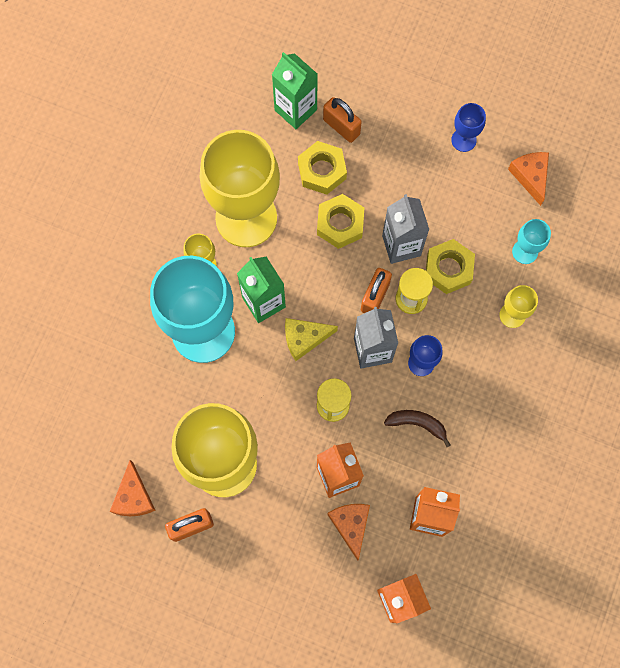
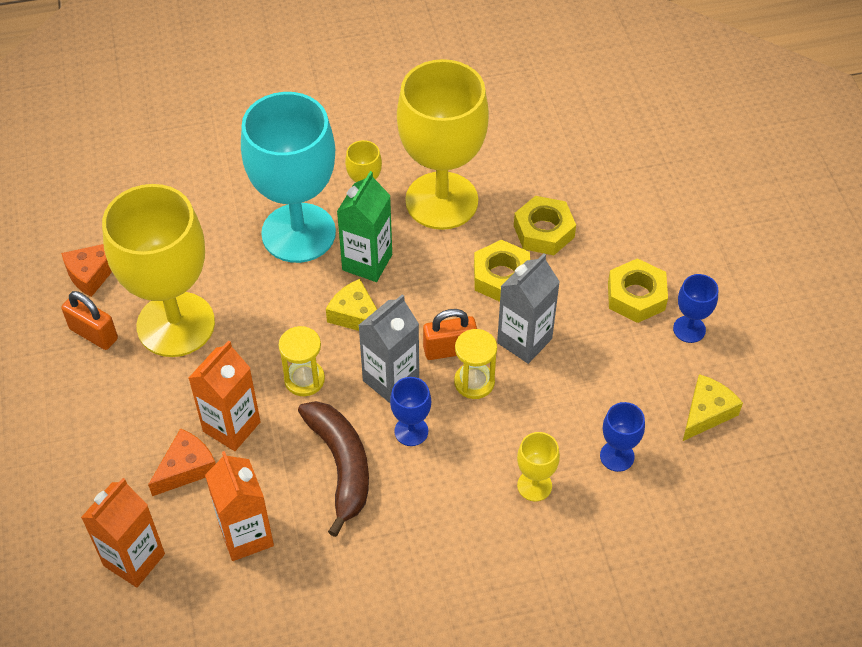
camera: 55 degrees right, 20 degrees down
green carton [272,52,318,129] -> none
orange padlock [323,97,362,143] -> none
brown banana [384,410,450,447] -> brown banana [298,401,369,537], size x1.71
yellow nut [426,239,475,294] -> yellow nut moved to [608,258,668,323]
orange cheese [508,152,549,206] -> yellow cheese [683,374,743,441]
turquoise goblet [512,219,551,264] -> blue goblet [600,402,645,472]

